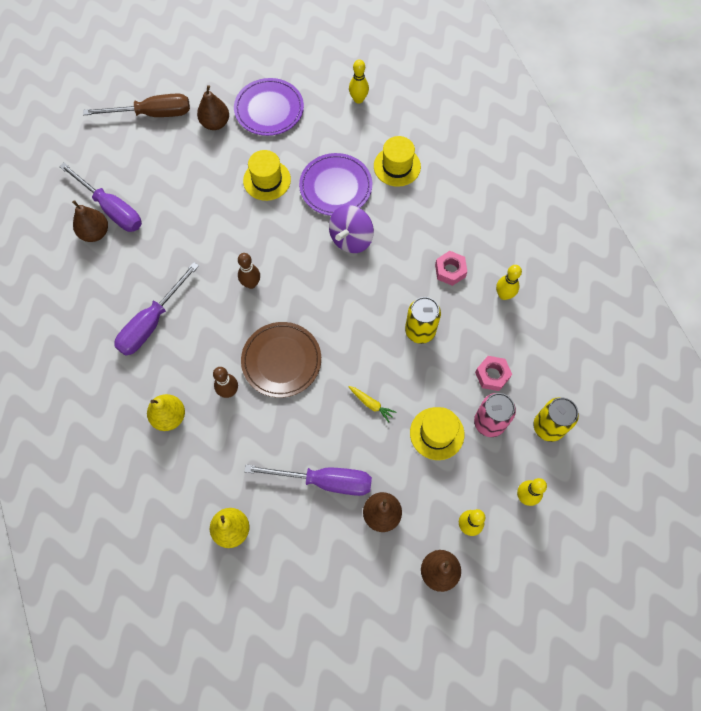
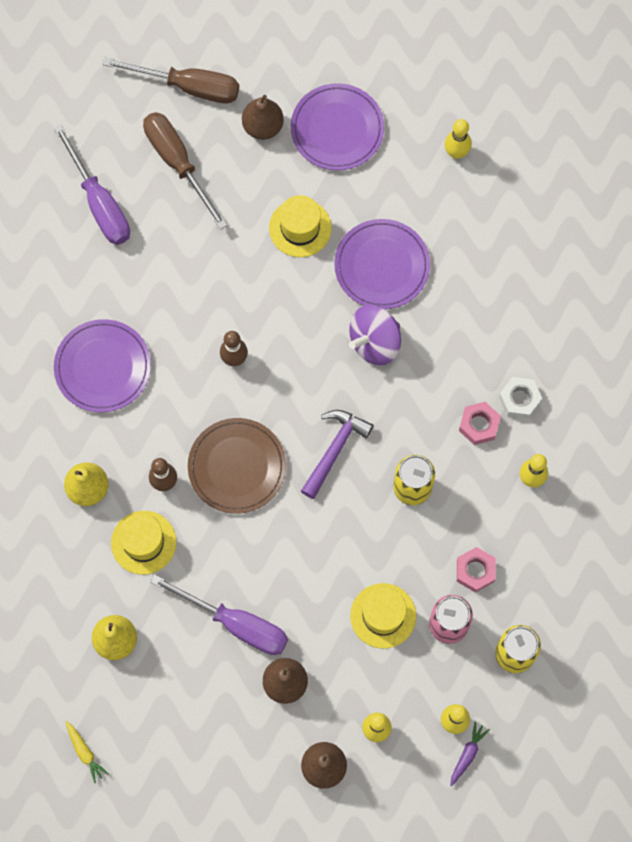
camera: 20 degrees right, 5 degrees up
brown pear [72,200,108,242] -> none
purple screwdriver [114,262,199,356] -> purple plate [54,319,151,412]
yellow carrot [348,386,397,422] -> yellow carrot moved to [65,721,109,783]
yellow hat [374,136,421,187] -> yellow hat moved to [111,511,176,575]
none -> brown screwdriver [143,112,228,230]
none -> purple hammer [301,410,374,499]
none -> purple carrot [450,722,490,786]
none -> white nut [499,377,542,419]

